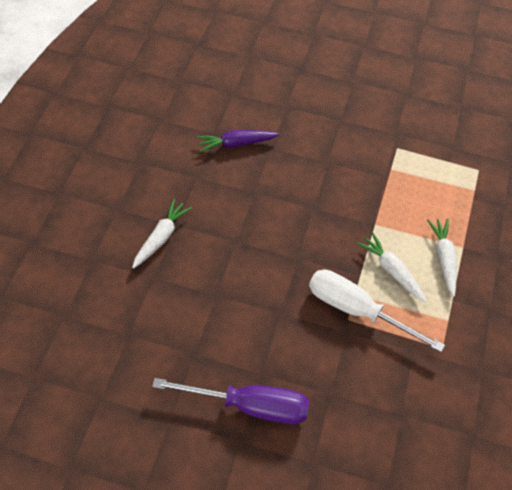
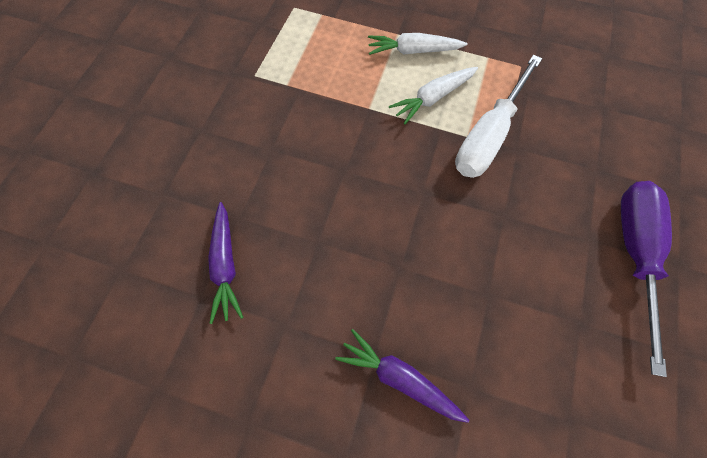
camera: 85 degrees left, 10 degrees up
white carrot [132,199,192,269] -> purple carrot [335,329,469,423]

